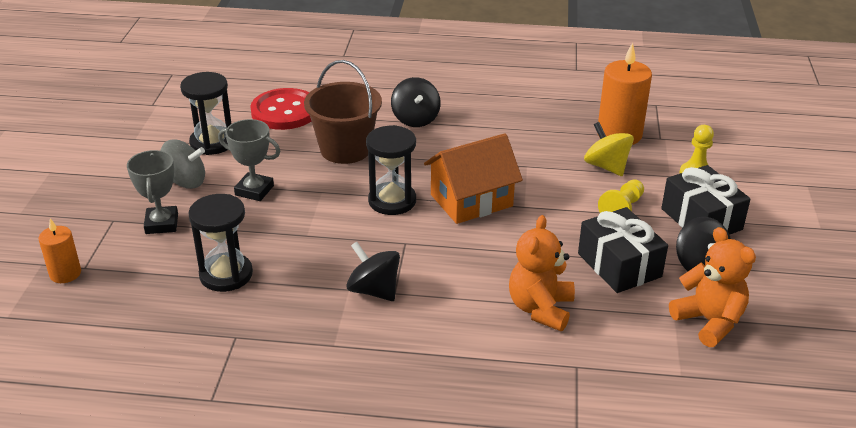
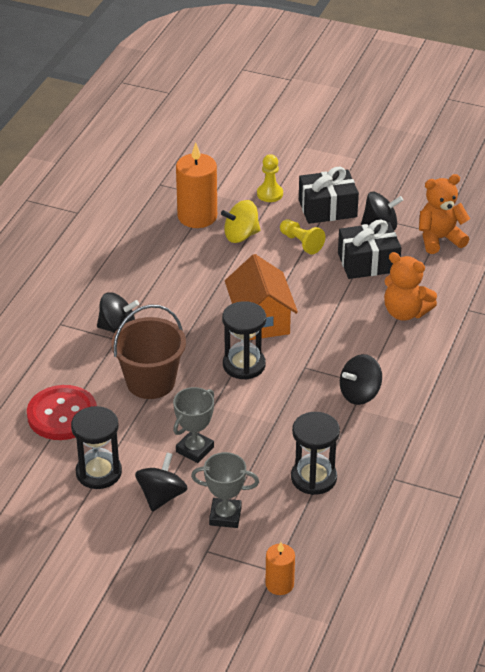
camera: 75 degrees left, 5 degrees up
grey spinning top [160,139,205,189] -> black spinning top [135,453,188,512]

